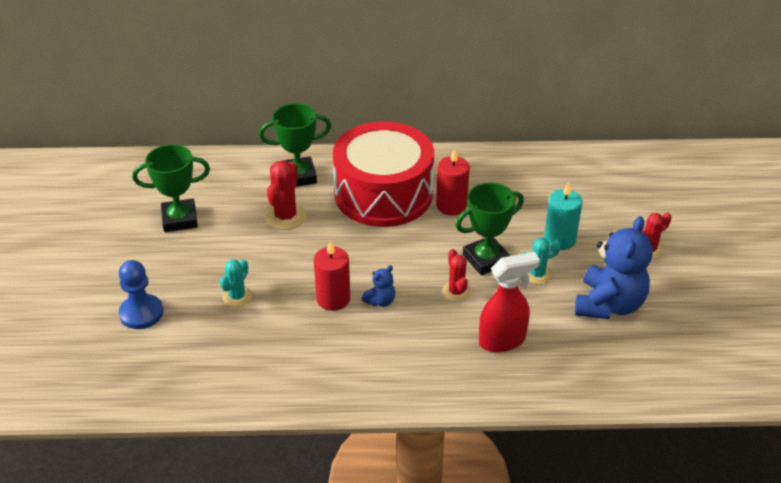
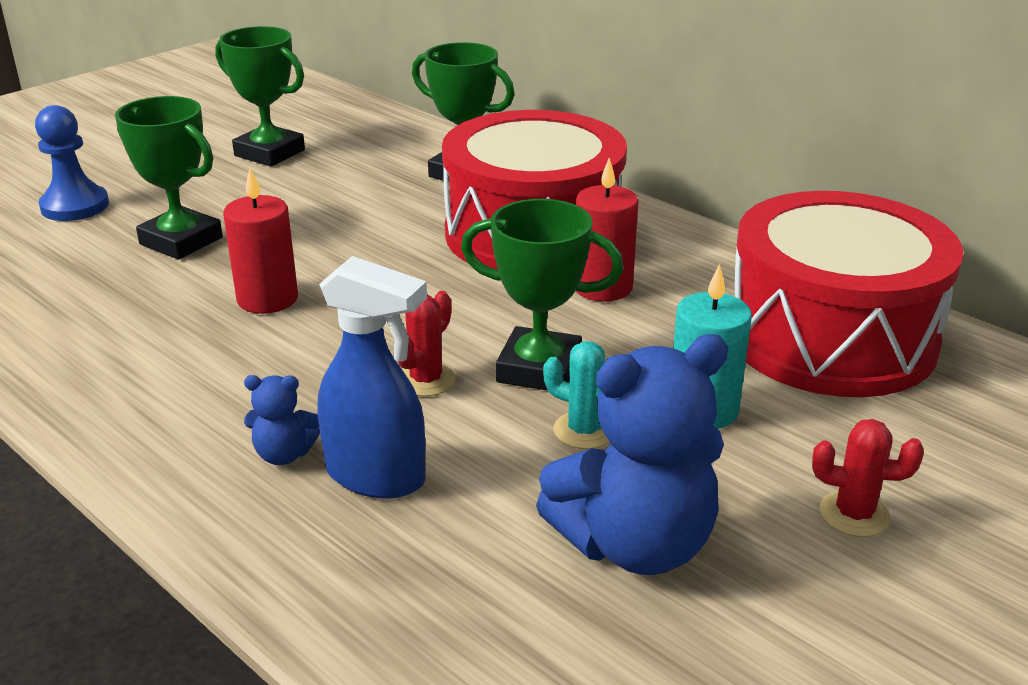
camera: 45 degrees right, 10 degrees down
turquoise cactus [220,259,252,307] -> green trophy [115,96,223,260]
red cactus [265,161,306,230] -> none
blue teddy bear [362,265,395,307] -> blue teddy bear moved to [244,375,320,465]
red spray bottle [479,252,540,352] -> blue spray bottle [318,256,427,499]
none -> red drum [735,191,964,397]

